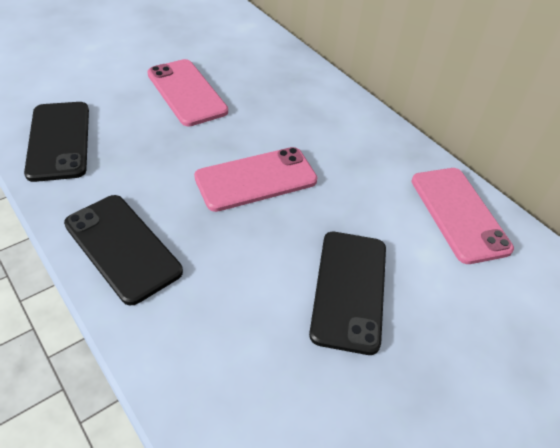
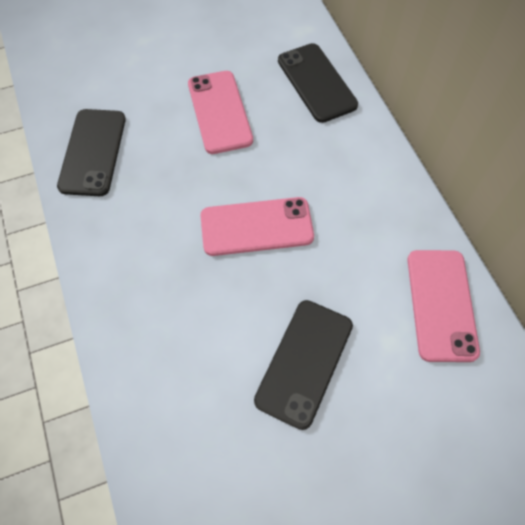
camera: 20 degrees right, 15 degrees up
black phone [64,195,183,305] -> black phone moved to [278,43,358,123]

